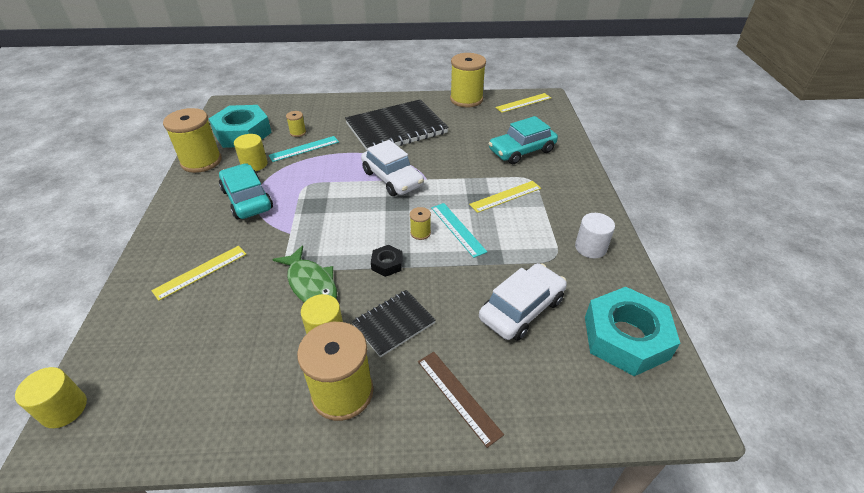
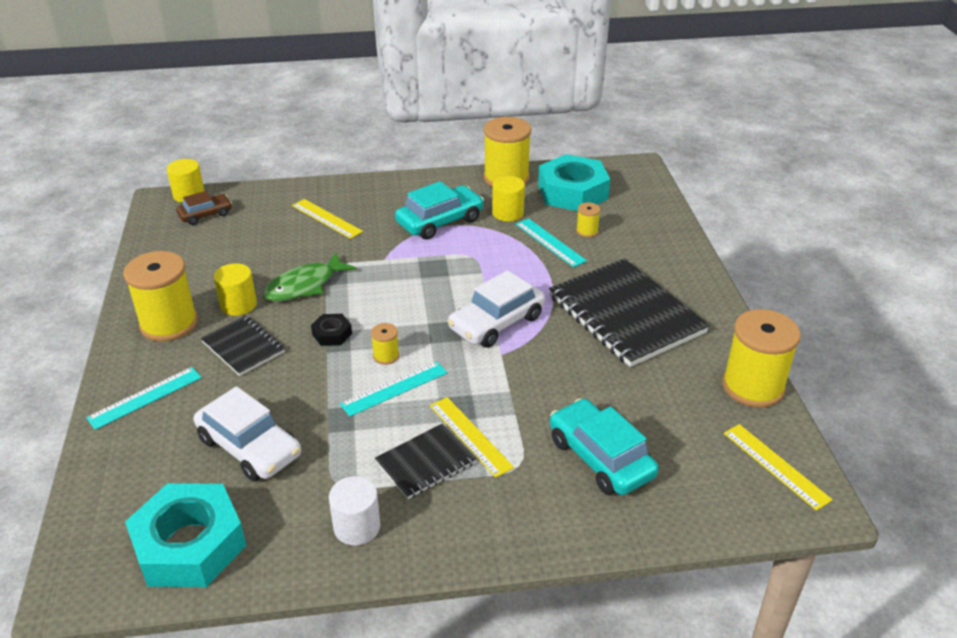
camera: 85 degrees right, 5 degrees down
brown ruler [418,352,504,448] -> turquoise ruler [86,367,202,430]
none -> brown car [176,191,232,225]
none -> black notebook [375,424,476,499]

